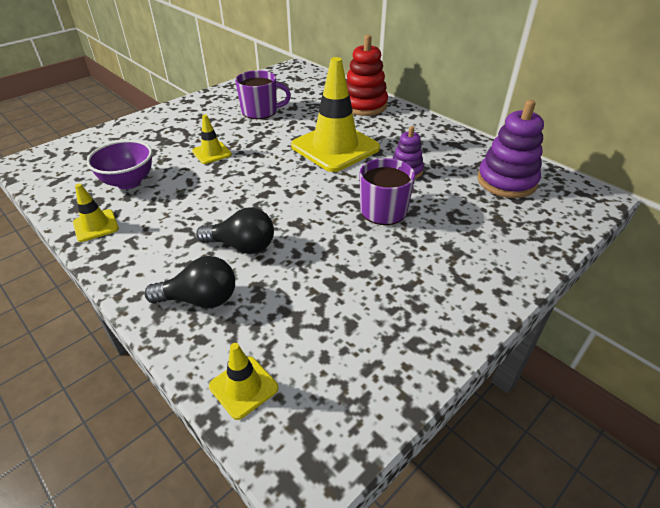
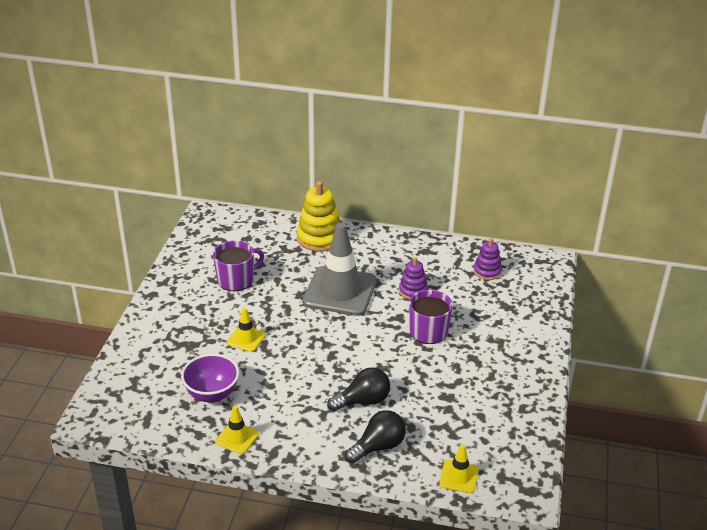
camera: 35 degrees left, 5 degrees down
yellow traffic cone [291,57,380,172] -> grey traffic cone [303,223,377,316]
red stacking toy [346,35,388,116] -> yellow stacking toy [297,181,340,251]
purple stacking toy [477,100,544,198] -> purple stacking toy [473,238,502,280], size x0.59

